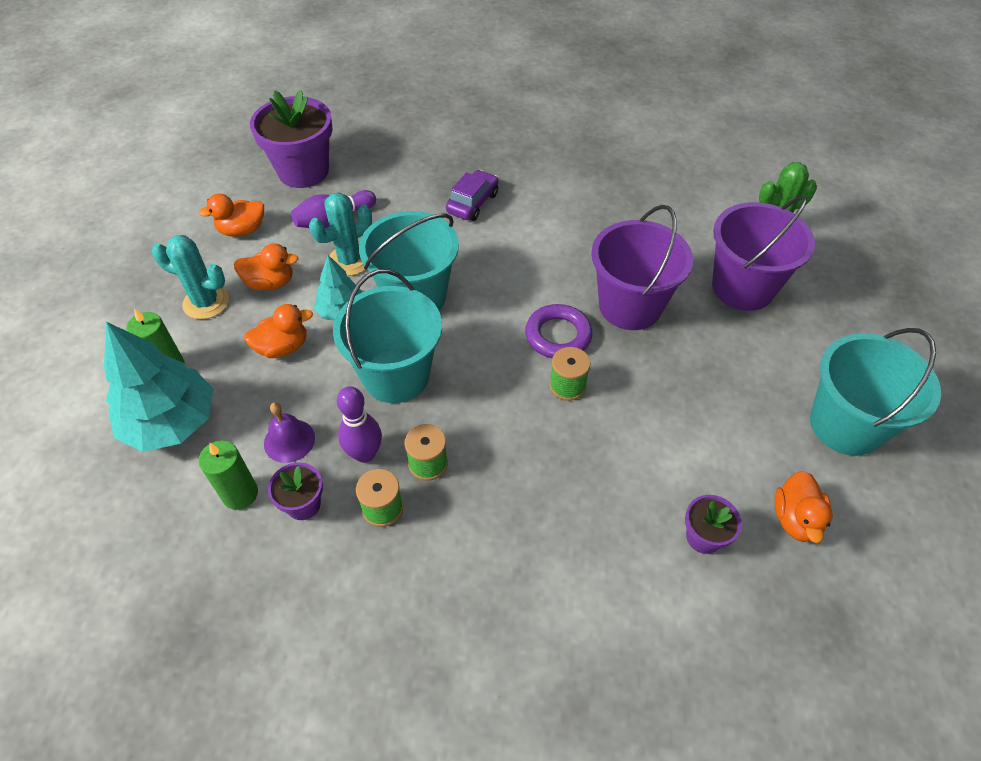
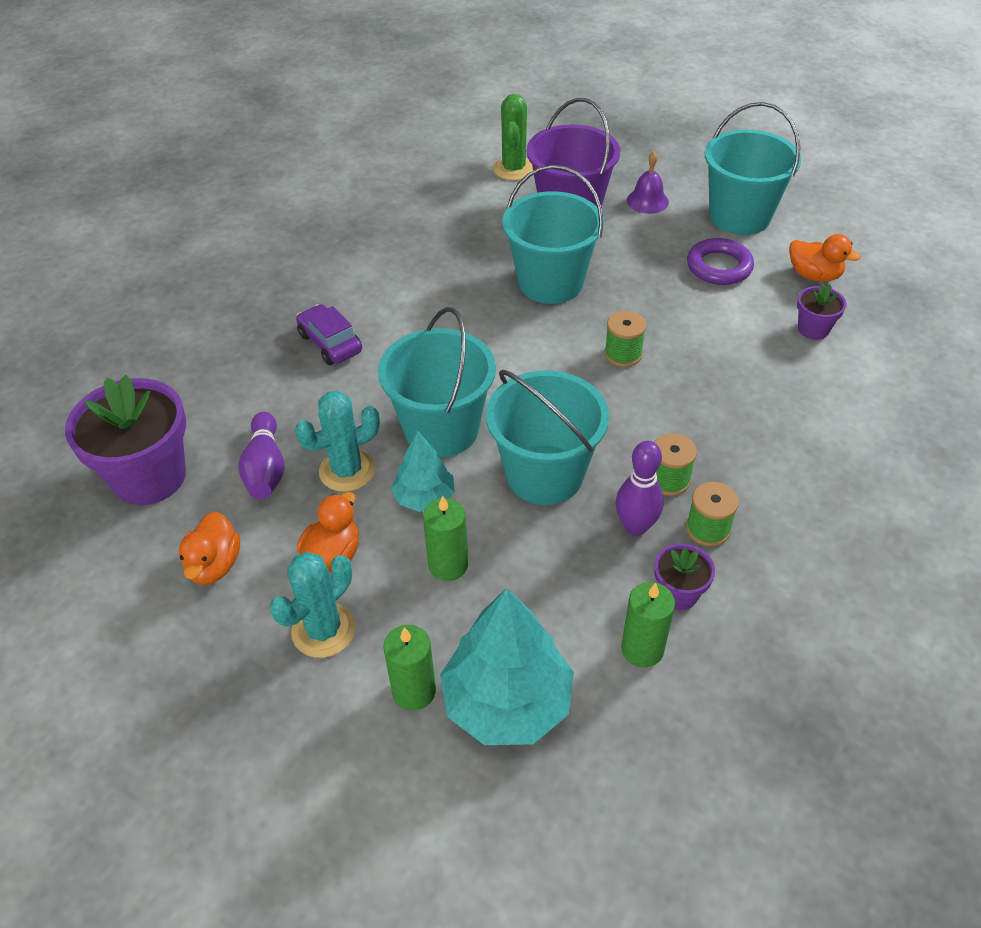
camera: 65 degrees left, 5 degrees down
orange duck [244,304,313,358] -> green candle [423,496,468,581]
purple bell [264,402,315,463] -> purple bell moved to [627,151,669,214]
turquoise cactus [309,192,372,276] -> turquoise cactus turned 75 degrees clockwise [295,391,380,492]
purple ring [525,304,593,358] -> purple ring moved to [687,238,754,285]
purple bucket [591,205,693,330] -> turquoise bucket [503,165,604,304]

